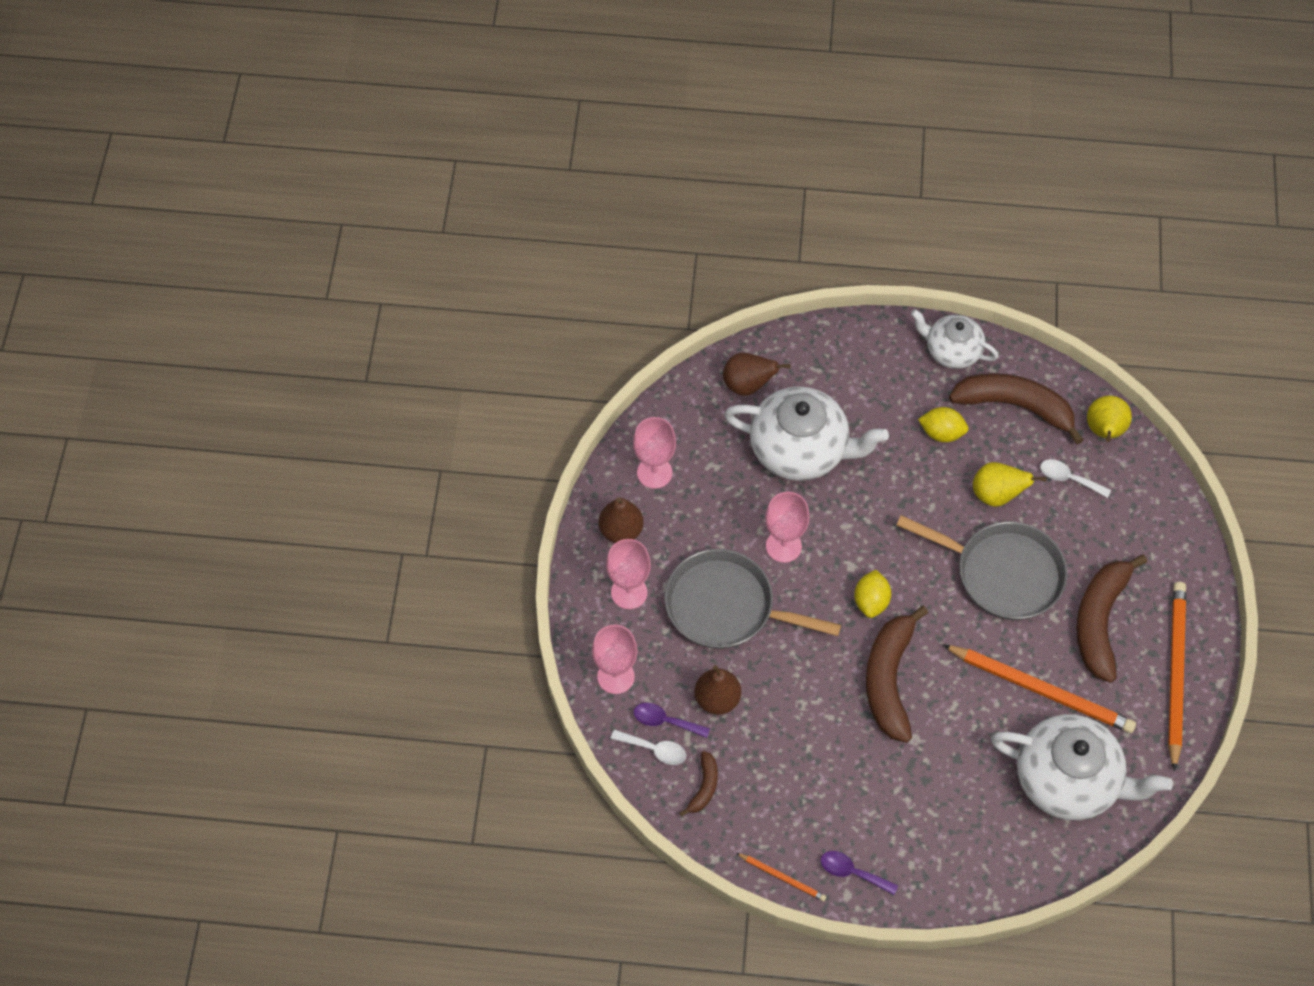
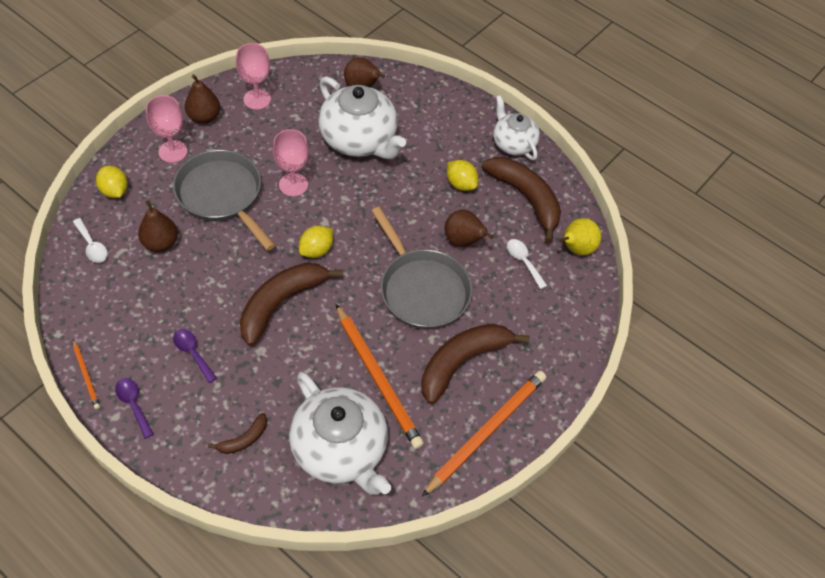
camera: 30 degrees right, 5 degrees down
pink goblet [592,625,638,694] -> yellow lemon [96,166,128,198]
purple spoon [634,703,710,738] -> purple spoon moved to [173,329,217,383]
brown banana [679,751,718,816] -> brown banana moved to [208,413,267,454]
yellow pear [973,462,1046,507] -> brown pear [445,209,494,247]

